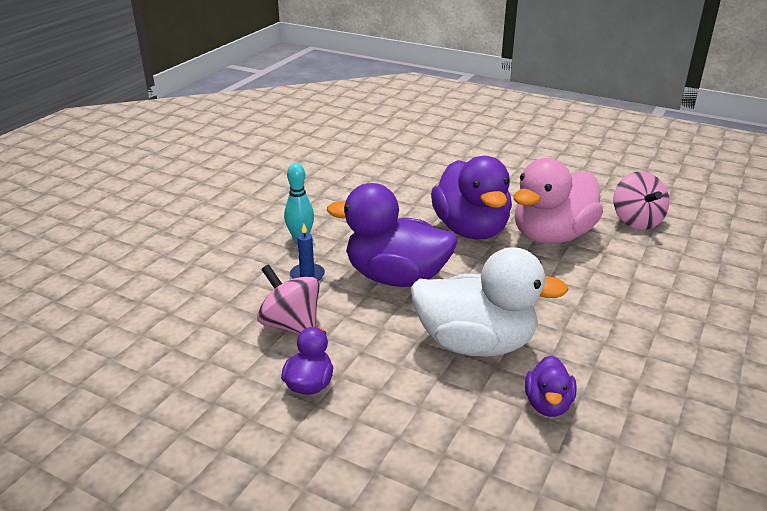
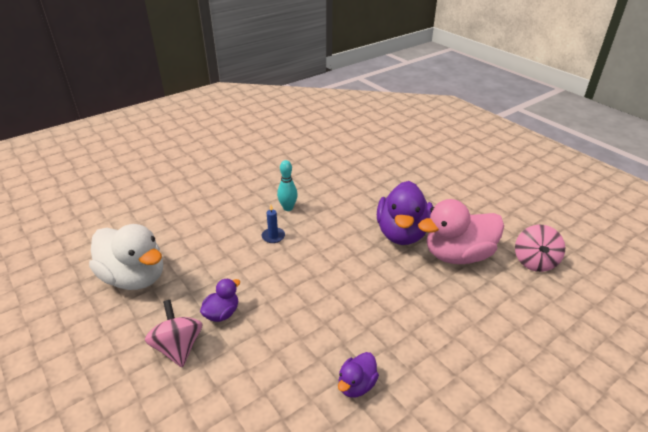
camera: 25 degrees right, 5 degrees up
pink spinning top [257,264,320,334] -> pink spinning top moved to [145,300,203,367]
purple duck [327,183,457,287] -> none
white duck [411,247,569,357] -> white duck moved to [89,224,163,290]

